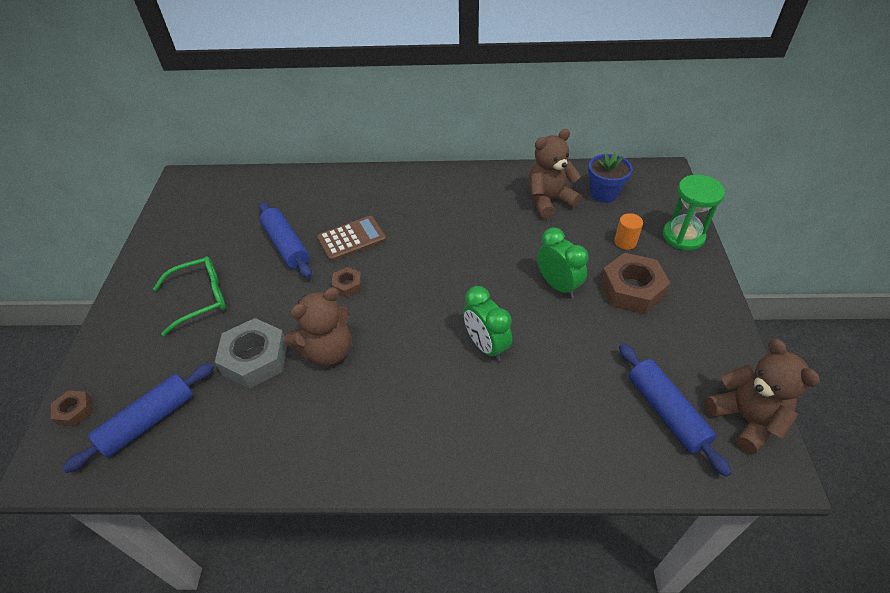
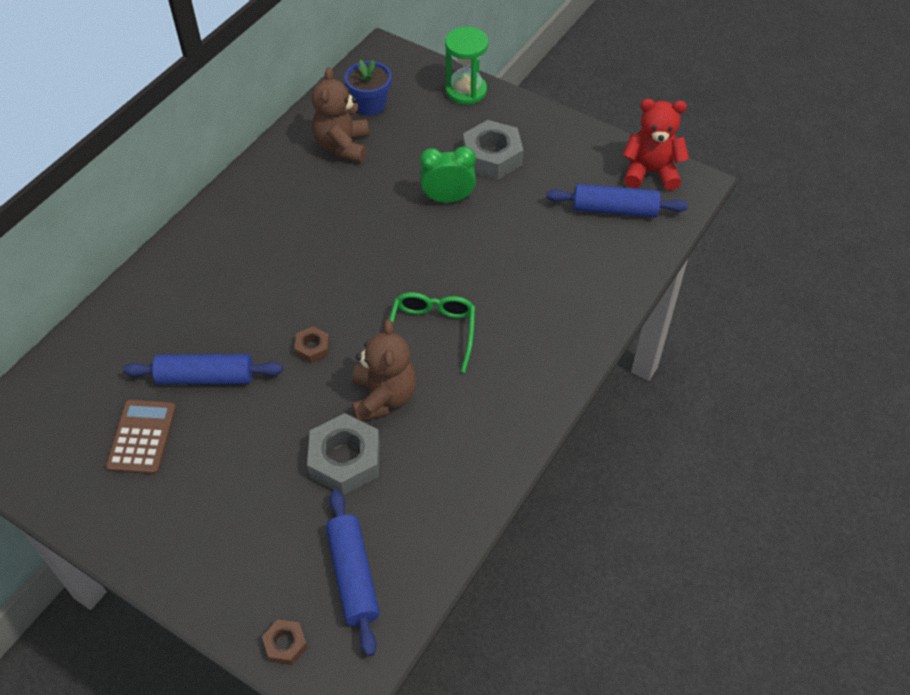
camera: 60 degrees left, 5 degrees up
green glasses [153,256,226,336] -> green glasses moved to [390,292,475,373]
brown calculator [317,216,386,261] -> brown calculator moved to [106,400,176,474]
green clock [463,286,512,361] -> none
brown nut [600,253,671,314] -> grey nut [463,120,523,180]
orange cylinder [614,213,643,250] -> none
brown teddy bear [705,339,820,455] -> red teddy bear [622,99,689,191]

